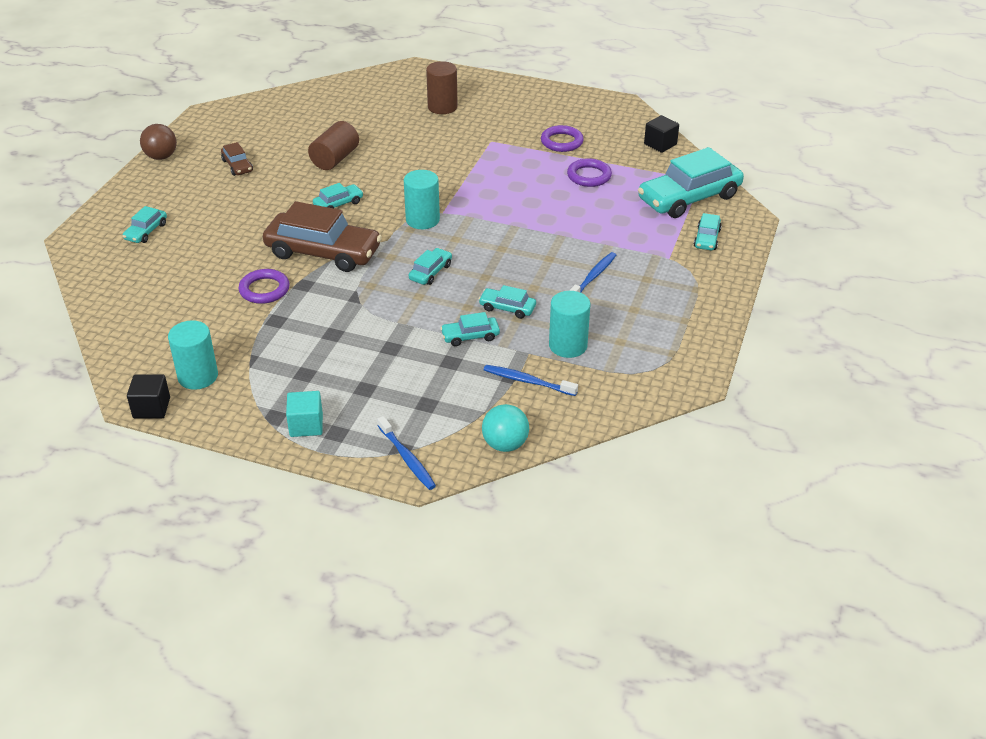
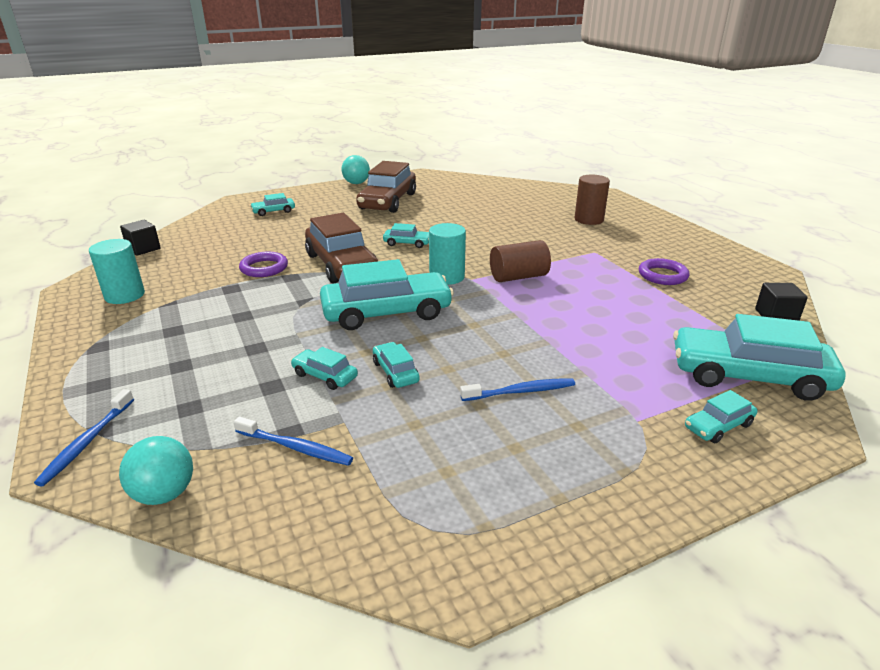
camera: 45 degrees right, 10 degrees down
black cube [127,375,170,418] -> black cube moved to [120,220,161,256]
brown ball [140,124,177,160] -> turquoise ball [342,155,370,184]
brown car [221,142,253,176] -> brown car [356,161,416,213], size x2.17
turquoise cube [286,391,323,437] -> none
brown cylinder [308,121,359,170] -> brown cylinder moved to [490,240,551,282]
turquoise car [409,248,452,285] -> turquoise car [320,259,454,330], size x2.17
blue toothbrush [484,365,578,396] -> blue toothbrush turned 135 degrees clockwise [234,416,353,466]
turquoise cylinder [549,291,590,358] -> none
purple ring [567,158,612,187] -> none

